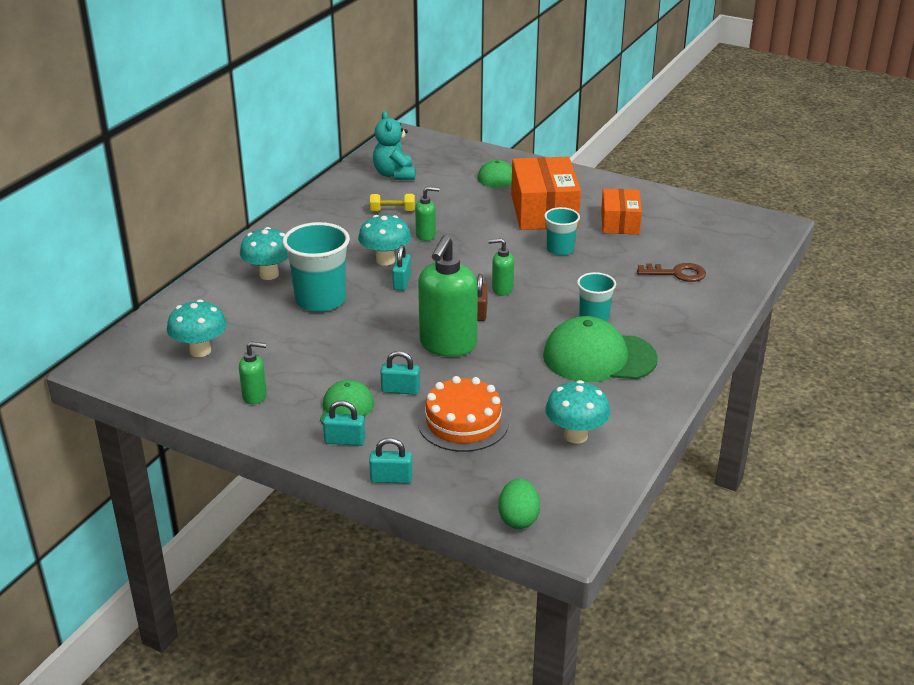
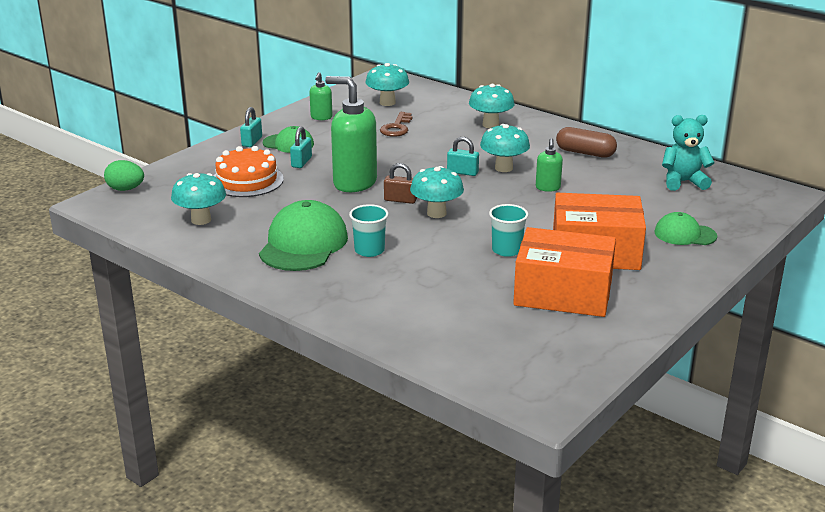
camera: 100 degrees right, 5 degrees down
turquoise cup [283,222,350,312] -> none
turquoise padlock [369,438,413,484] -> none
yellow dumbbell [370,194,415,211] -> none
green soap dispenser [488,238,514,296] -> turquoise mushroom [410,166,464,218]
orange box [601,189,642,234] -> orange box [513,227,616,317], size x1.62
brown key [637,263,706,282] -> brown key moved to [380,112,412,137]
none -> brown capsule [556,127,617,158]

